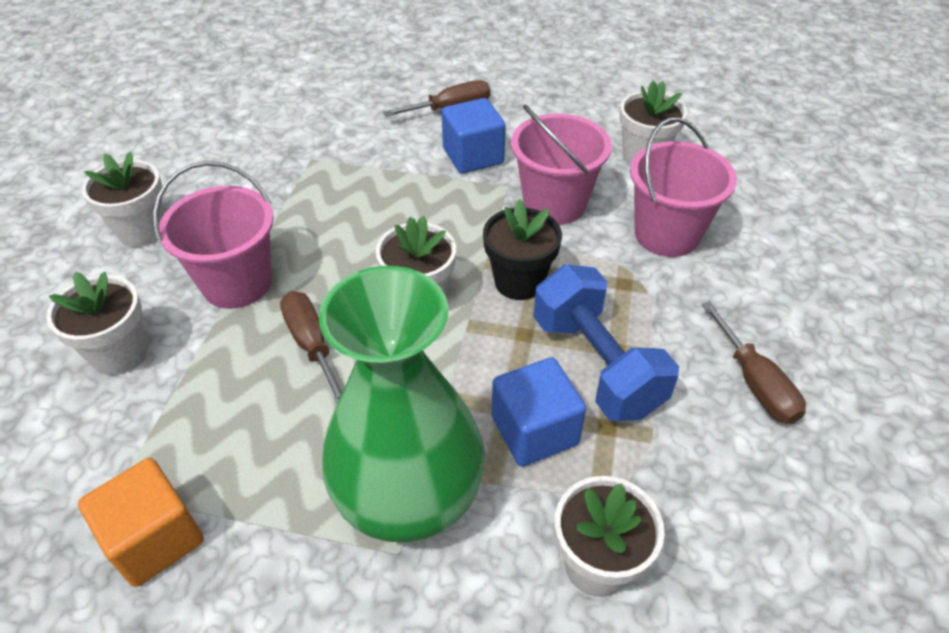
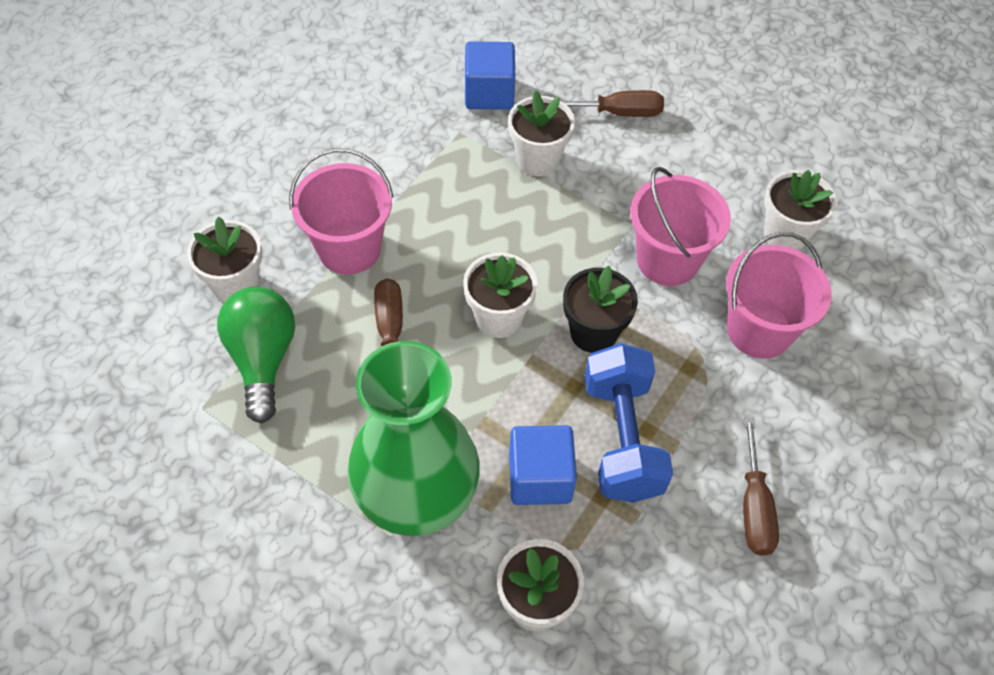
camera: 20 degrees right, 10 degrees up
orange cube [78,458,204,587] -> none
white flower pot [82,152,164,247] -> white flower pot moved to [508,91,575,176]
blue cube [442,98,506,174] -> blue cube moved to [465,42,515,110]
none -> green light bulb [217,287,295,423]

